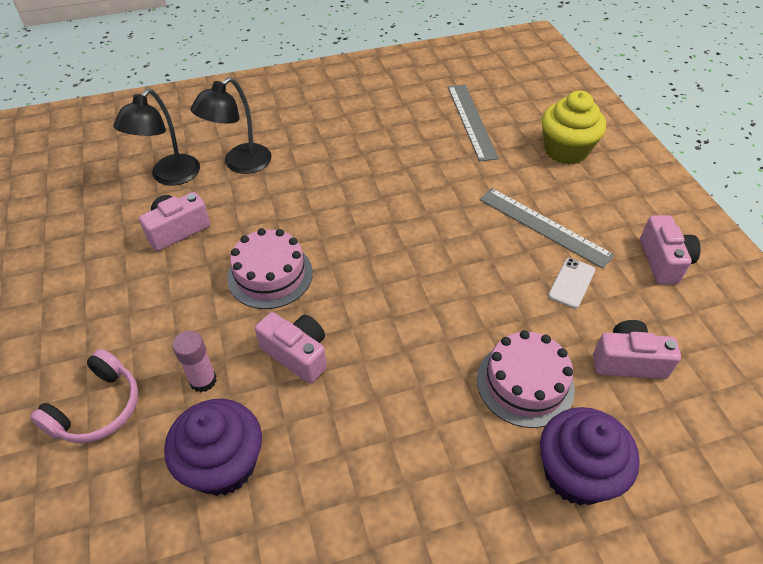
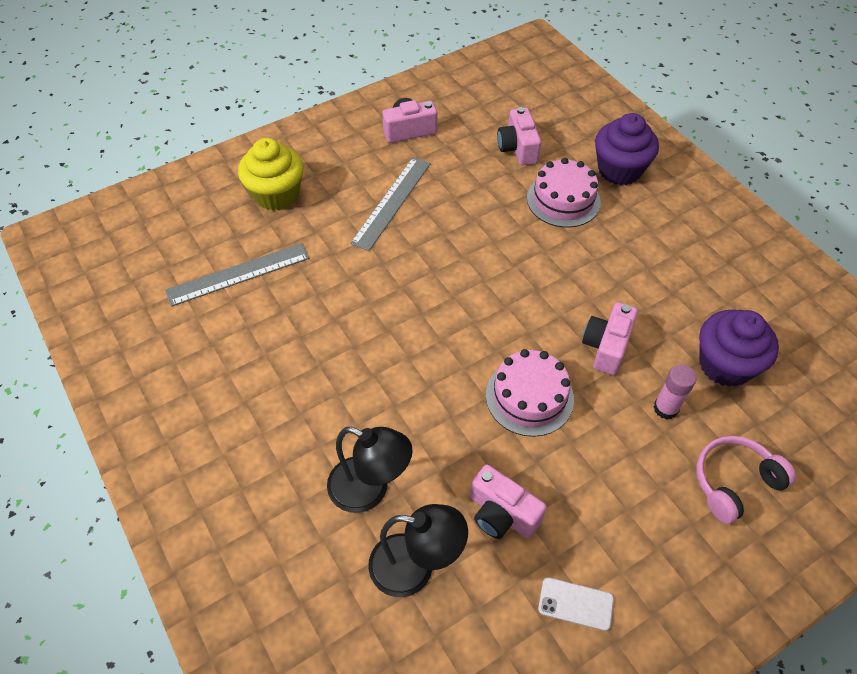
camera: 105 degrees left, 5 degrees up
pink headphones [30,349,139,443] -> pink headphones turned 45 degrees counterclockwise [696,436,796,524]
white phone [548,258,595,308] -> white phone moved to [538,577,614,631]

